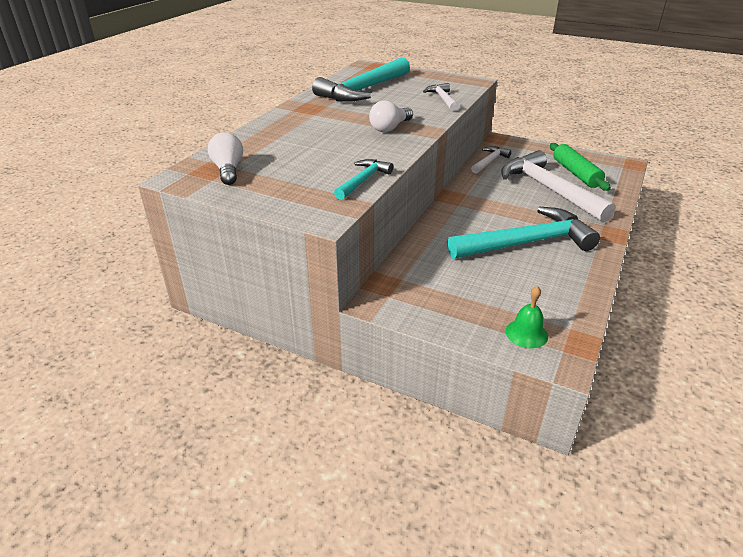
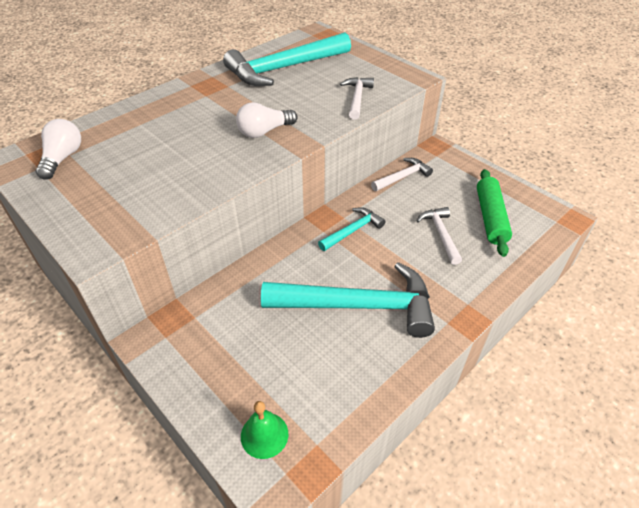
camera: 20 degrees right, 10 degrees up
turquoise hammer [334,159,393,200] -> turquoise hammer moved to [318,207,385,251]
white hammer [501,150,616,223] -> white hammer [416,207,462,265], size x0.49

